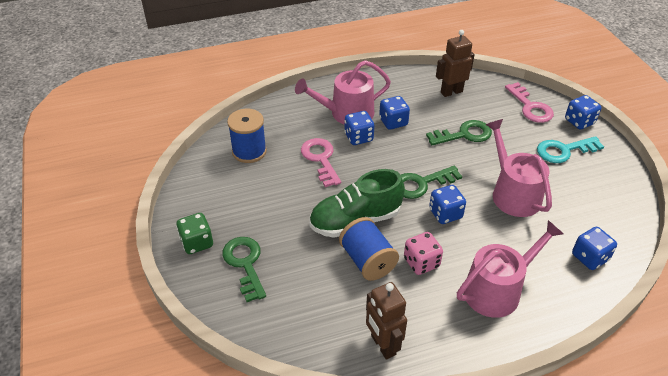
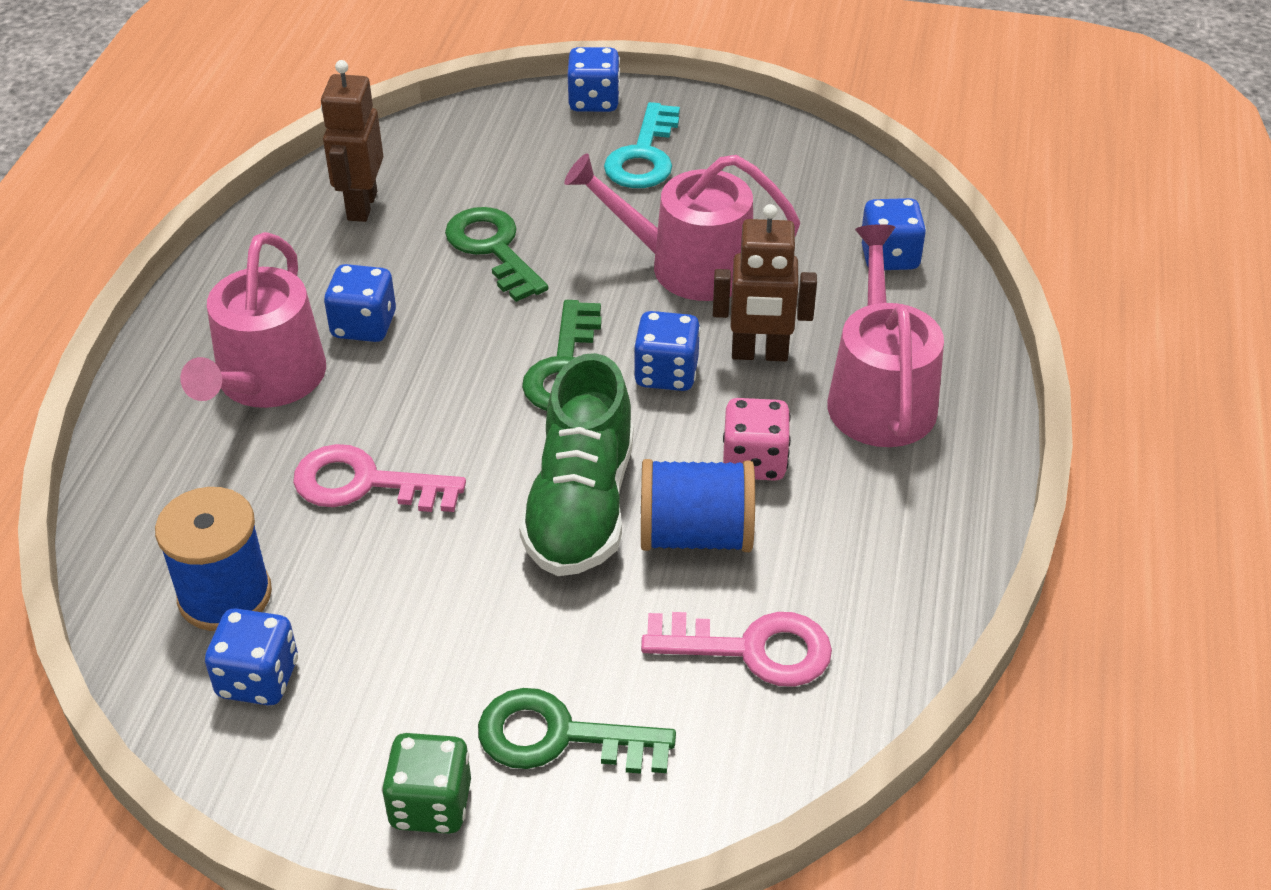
camera: 60 degrees left, 0 degrees up
blue dice [344,111,374,145] -> blue dice moved to [205,608,298,705]
brown robot [366,282,407,359] -> brown robot moved to [713,204,817,362]
green key [426,120,492,145] -> green key turned 45 degrees counterclockwise [445,207,548,302]
pink key [505,82,554,123] -> pink key moved to [641,612,832,687]

